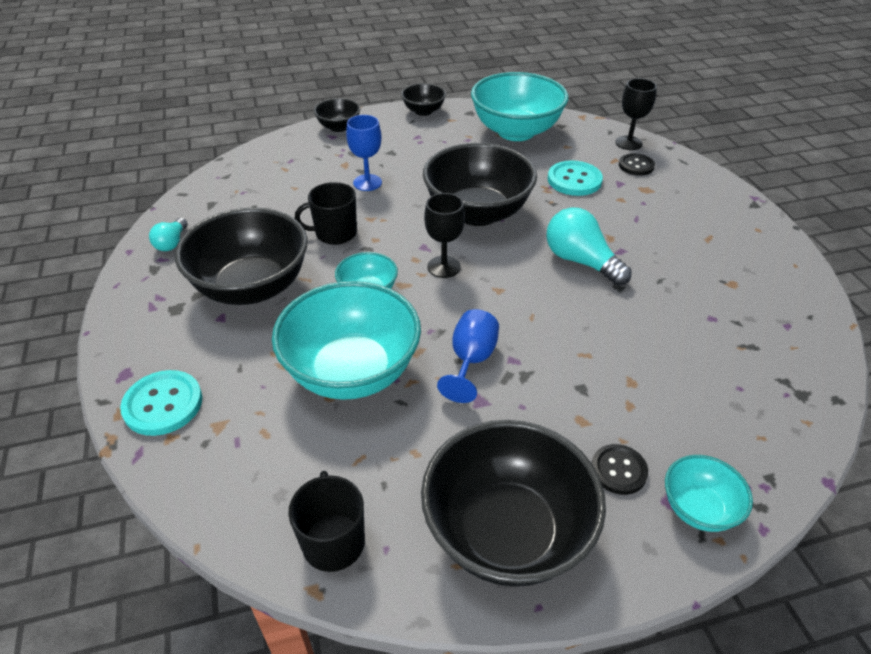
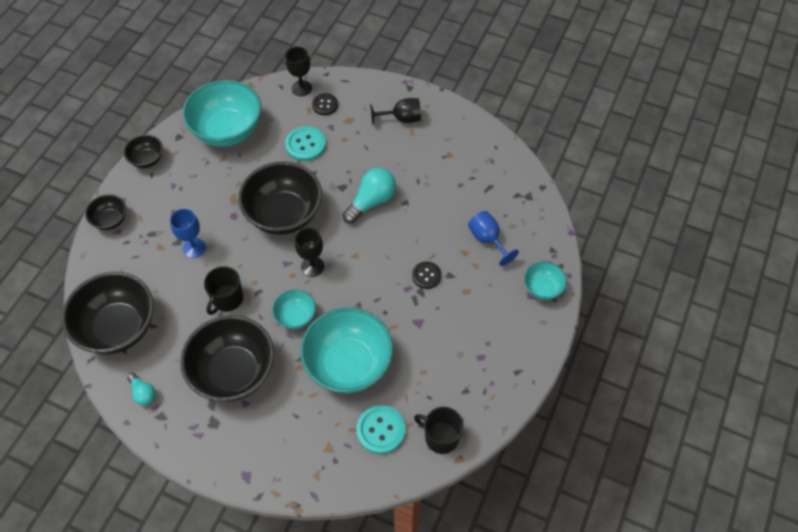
camera: 50 degrees left, 15 degrees up
turquoise button [120,370,202,436] -> turquoise button moved to [356,405,405,454]
black bowl [421,420,606,587] -> black bowl moved to [62,272,154,354]
blue goblet [437,309,499,403] -> blue goblet moved to [468,211,519,266]
turquoise light bulb [546,207,632,286] -> turquoise light bulb turned 135 degrees clockwise [342,168,396,224]
black button [592,444,648,495] -> black button moved to [412,262,441,289]
none -> black goblet [370,98,421,125]

